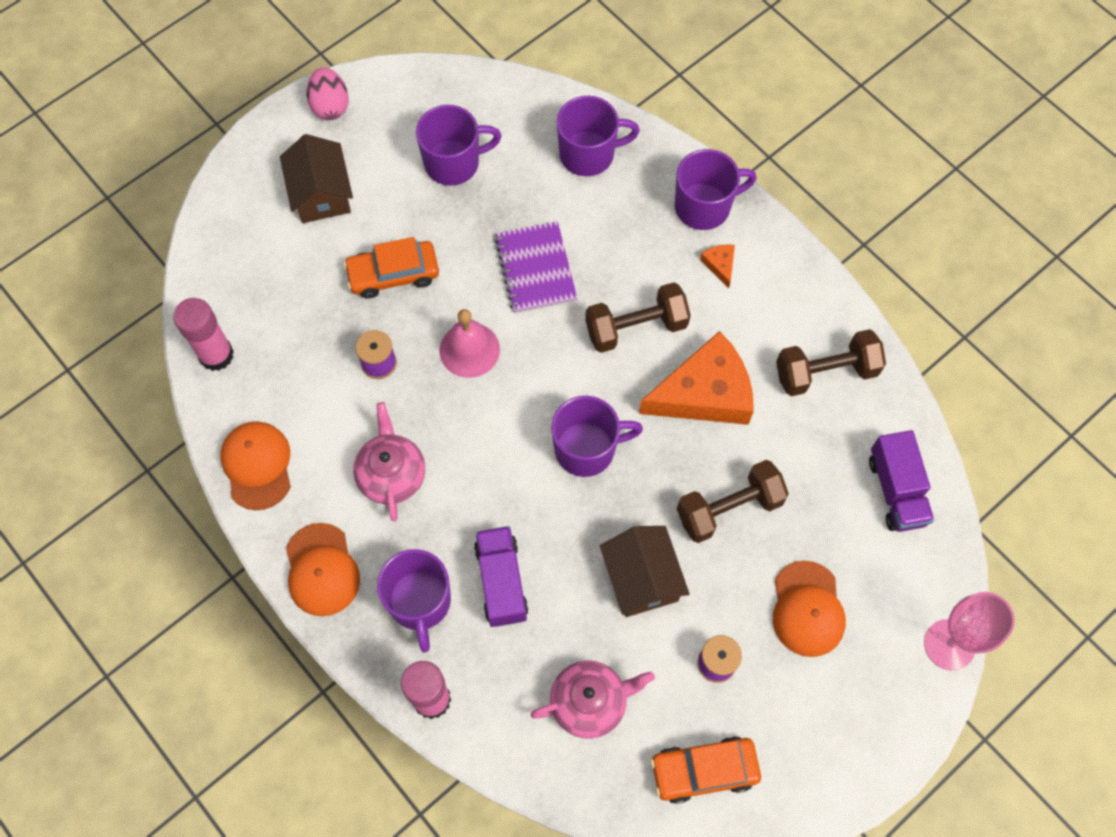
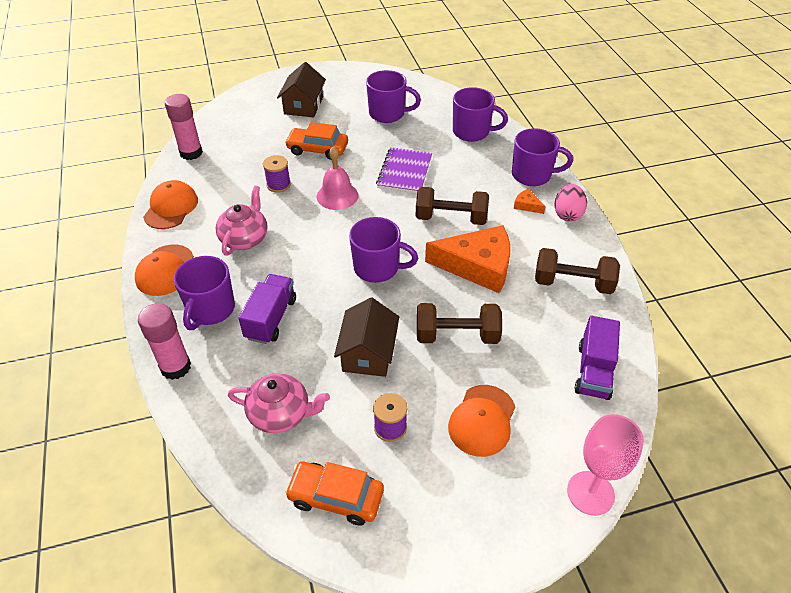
camera: 25 degrees right, 20 degrees down
pink egg [306,67,349,120] -> pink egg moved to [554,184,587,222]
orange cheese [700,244,735,288] -> orange cheese turned 60 degrees counterclockwise [514,189,546,214]

